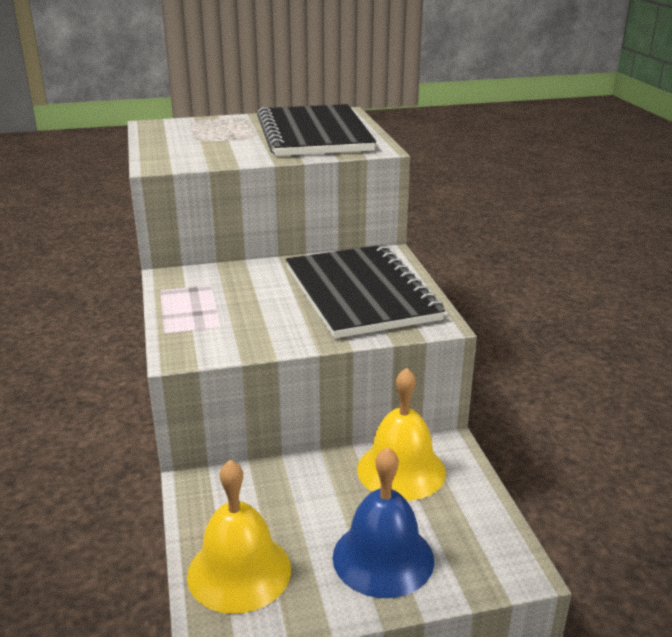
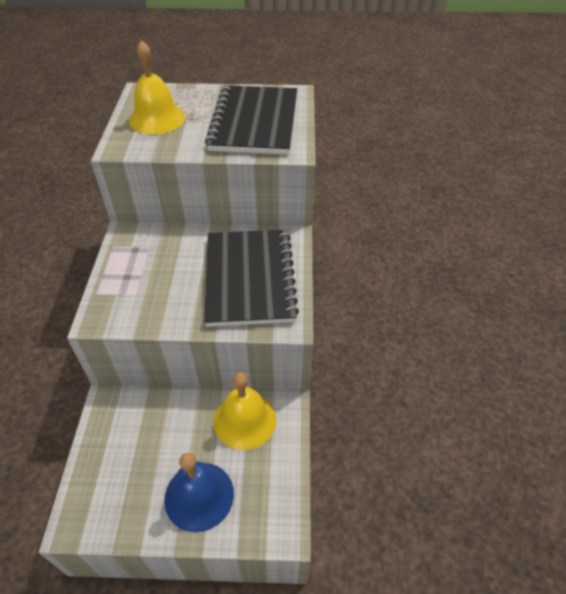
camera: 15 degrees right, 20 degrees up
yellow bell [187,460,291,614] -> yellow bell moved to [129,40,185,135]

